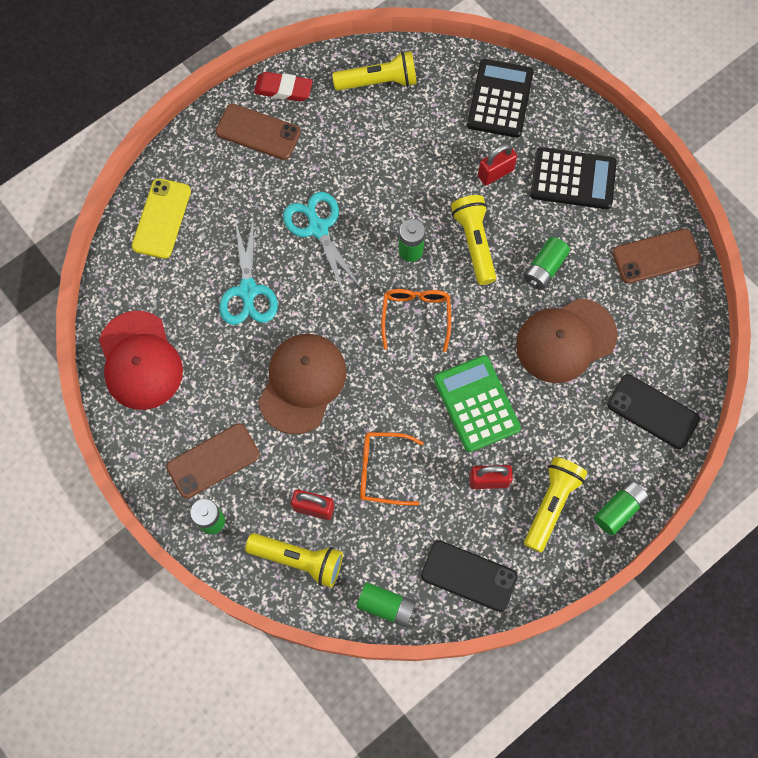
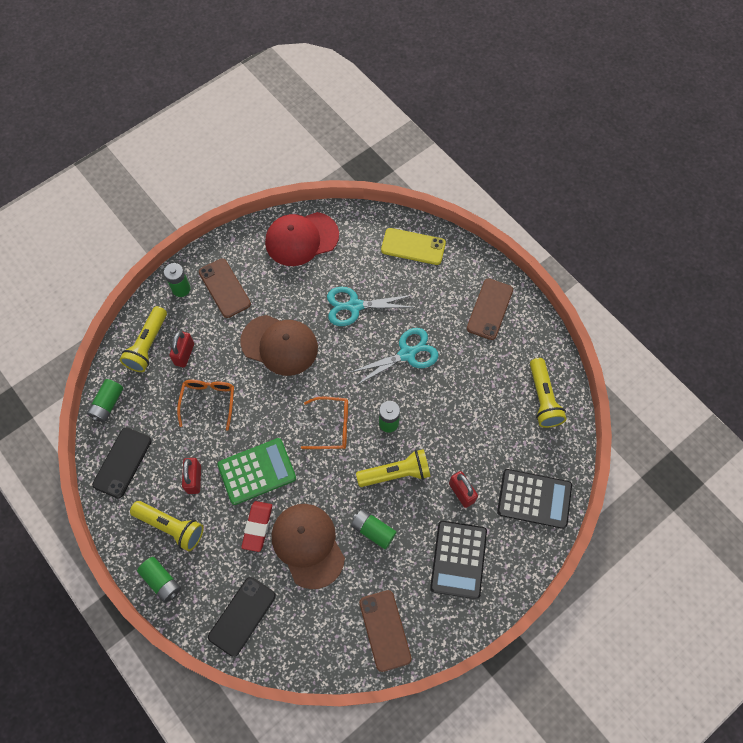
camera: 90 degrees right, 5 degrees down
red eraser [254,72,313,101] -> red eraser moved to [241,501,272,552]

